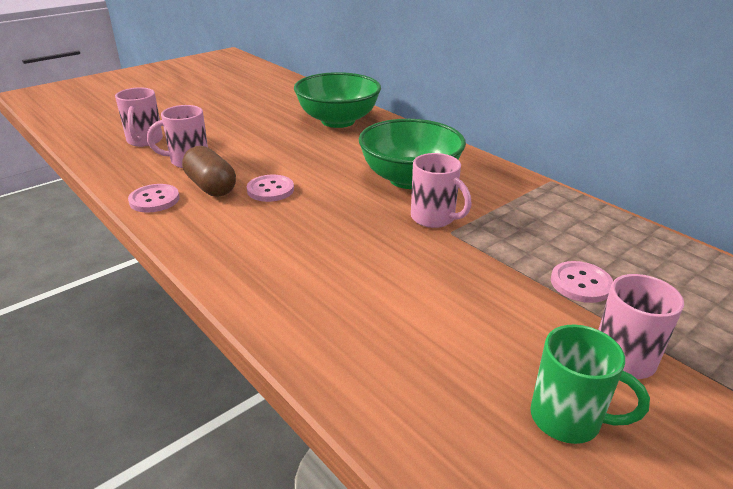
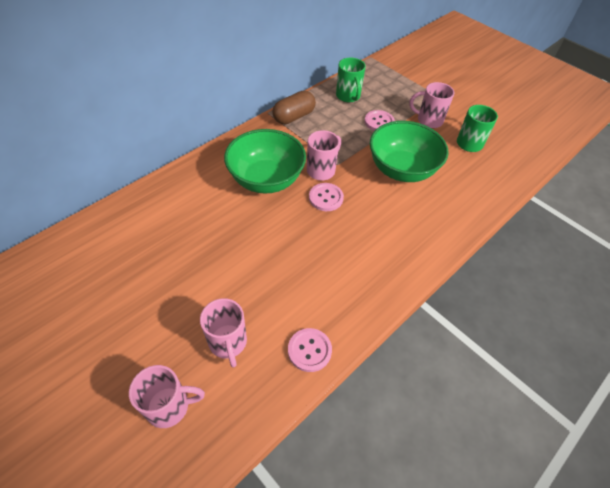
camera: 95 degrees left, 20 degrees up
brown capsule [182,146,236,197] -> brown capsule moved to [272,91,316,124]
pink button [247,175,294,202] -> pink button moved to [309,183,344,211]
green bowl [294,72,381,128] -> green bowl moved to [370,121,449,182]
none -> green mug [336,57,366,102]

